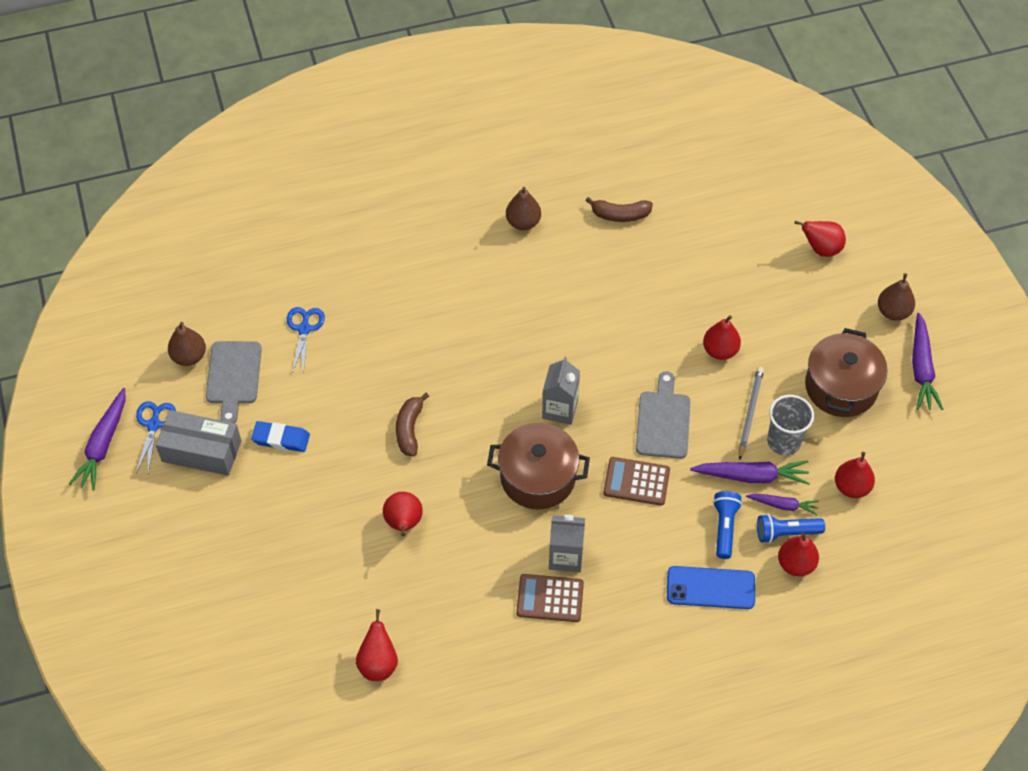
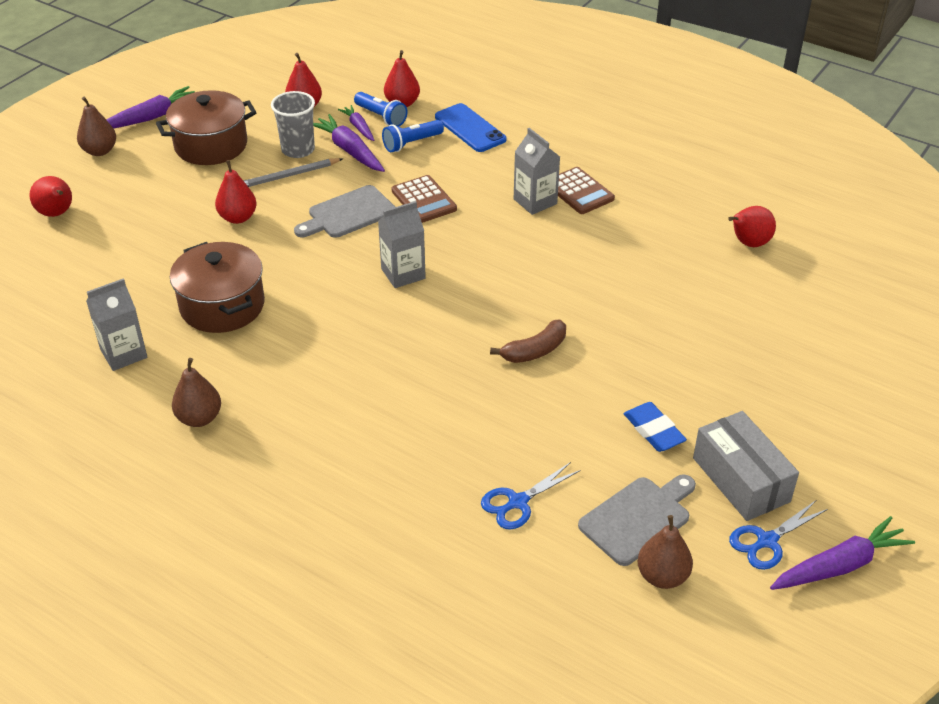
camera: 130 degrees left, 15 degrees down
red pear [383,492,423,536] -> none
brown pot [487,423,590,510] -> brown pot moved to [170,242,265,333]
brown banana [585,197,653,222] -> grey carton [86,278,147,371]

